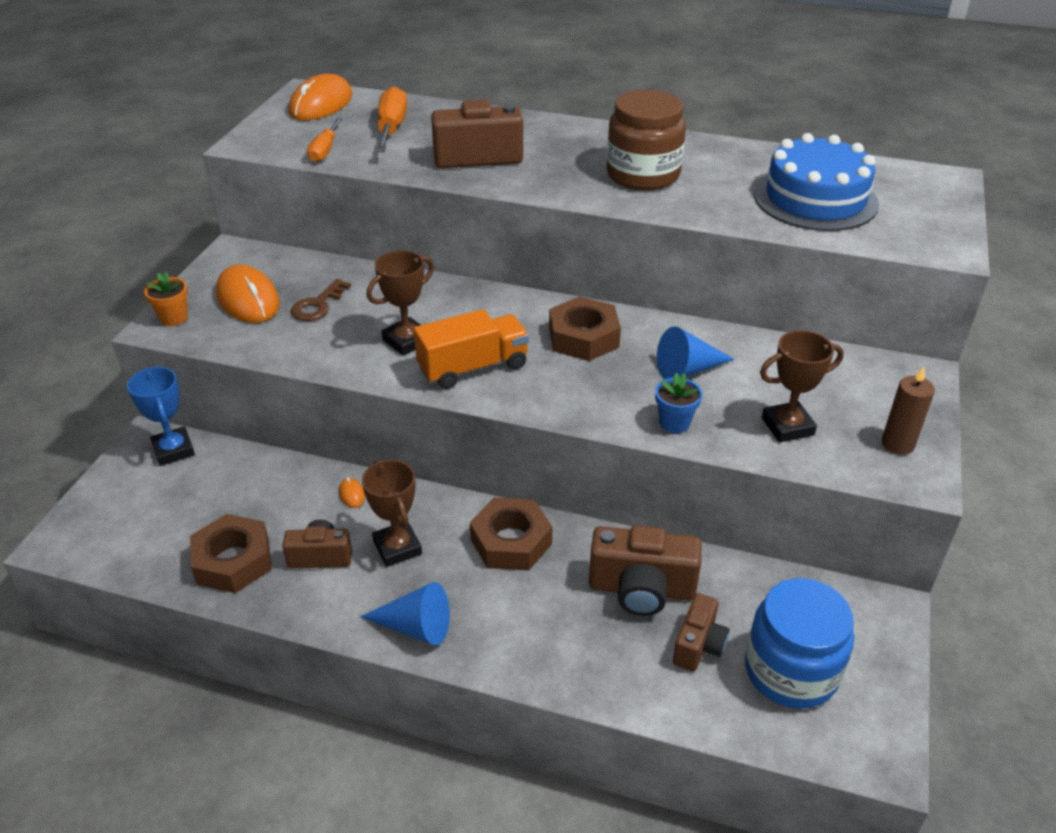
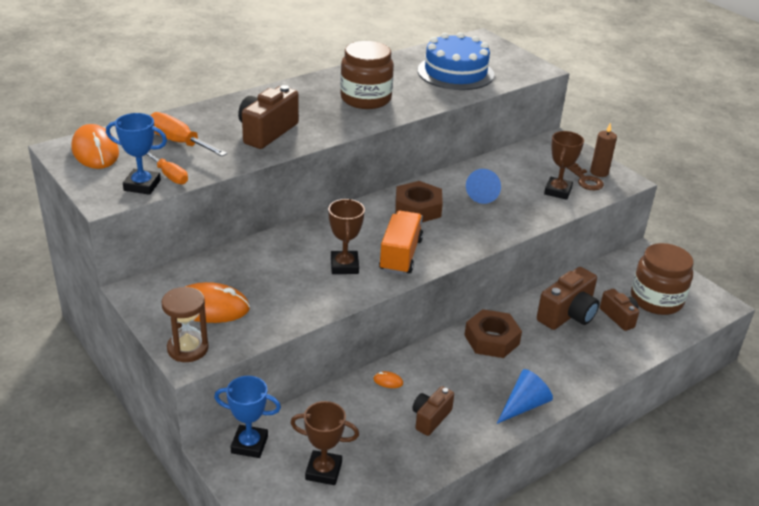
camera: 55 degrees left, 5 degrees down
orange flower pot [144,271,188,326] -> brown hourglass [161,287,209,362]
brown nut [190,514,272,593] -> none
brown key [291,279,351,321] -> brown key moved to [567,163,604,190]
brown trophy [362,460,422,567] -> brown trophy moved to [291,401,359,485]
blue flower pot [655,373,702,433] -> none
blue jar [745,578,854,709] -> brown jar [631,243,694,315]
none -> blue trophy [106,113,167,195]

